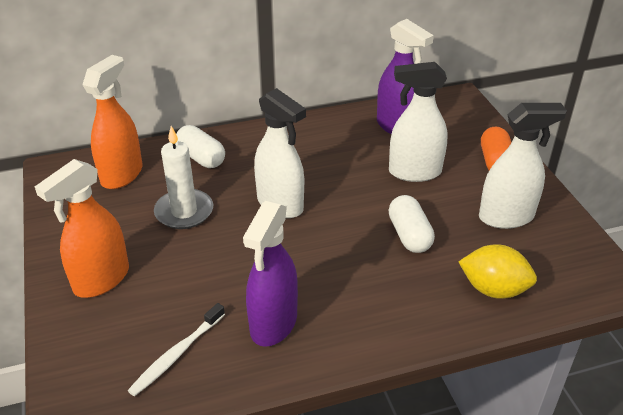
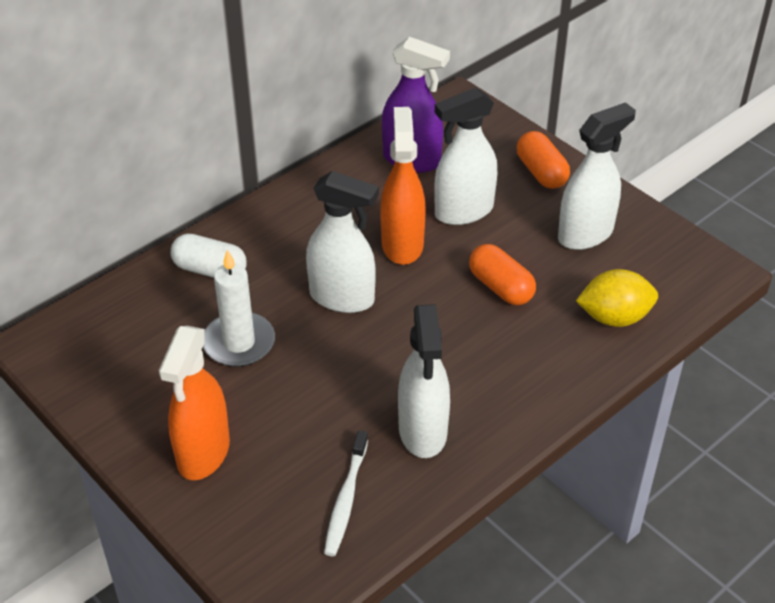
camera: 25 degrees left, 5 degrees up
orange spray bottle [82,55,142,189] -> orange spray bottle moved to [380,107,426,265]
purple spray bottle [243,201,298,347] -> white spray bottle [398,304,450,458]
white capsule [388,195,435,253] -> orange capsule [469,244,536,305]

